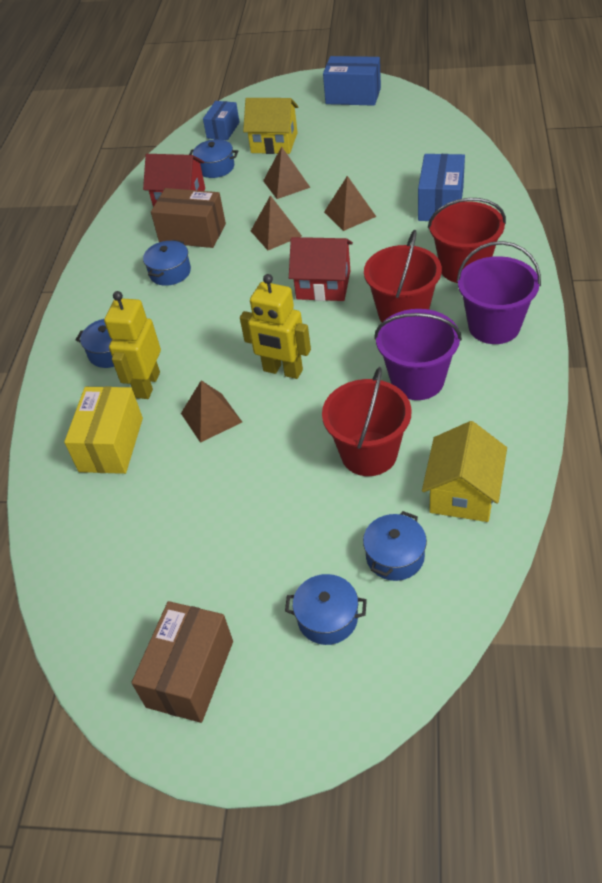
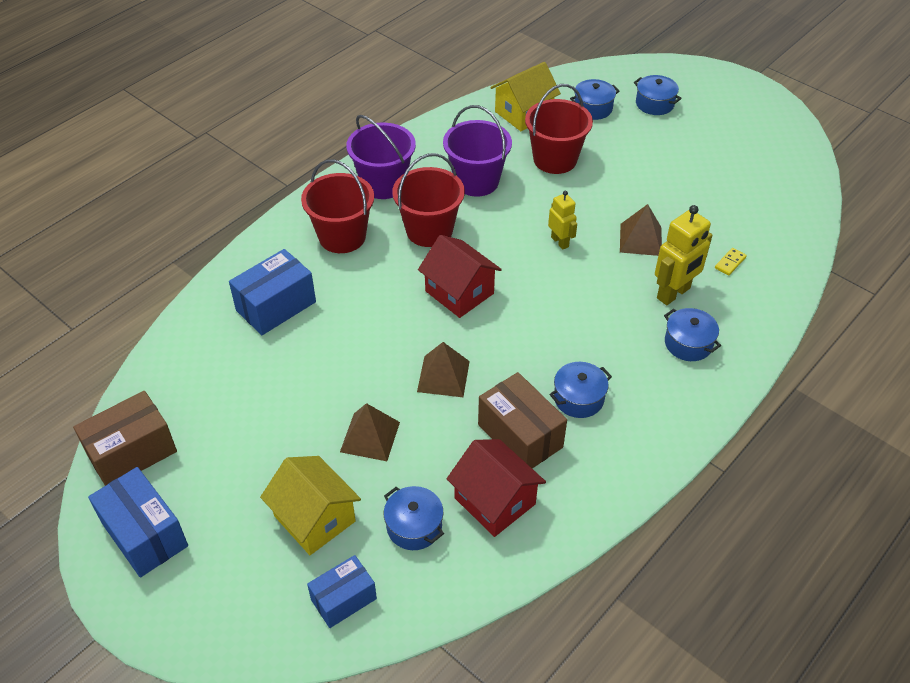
camera: 150 degrees left, 0 degrees up
yellow box [64,386,143,474] -> yellow domino [715,248,747,276]
brown box [131,601,233,723] -> brown box moved to [73,391,177,486]
yellow robot [240,274,311,379] -> yellow robot [548,191,577,250], size x0.60
brown pyramid [324,176,376,231] -> none

